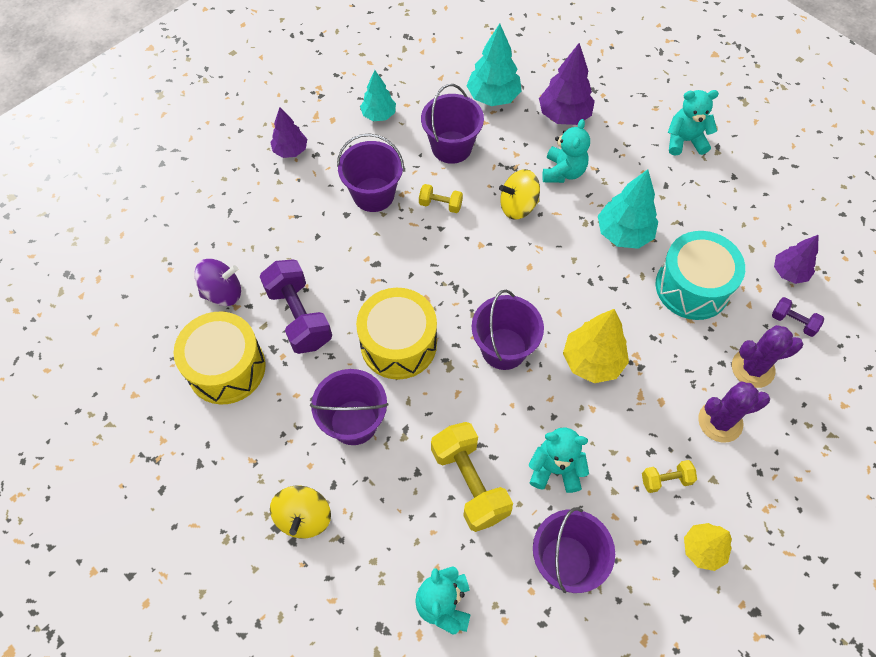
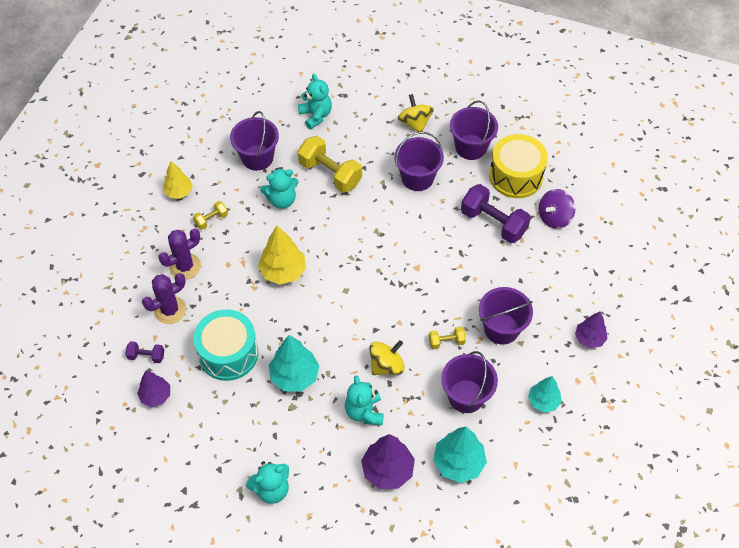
camera: 155 degrees right, 5 degrees down
yellow drum [356,288,437,379] -> none
purple bucket [472,290,544,370] -> purple bucket moved to [450,100,498,160]

